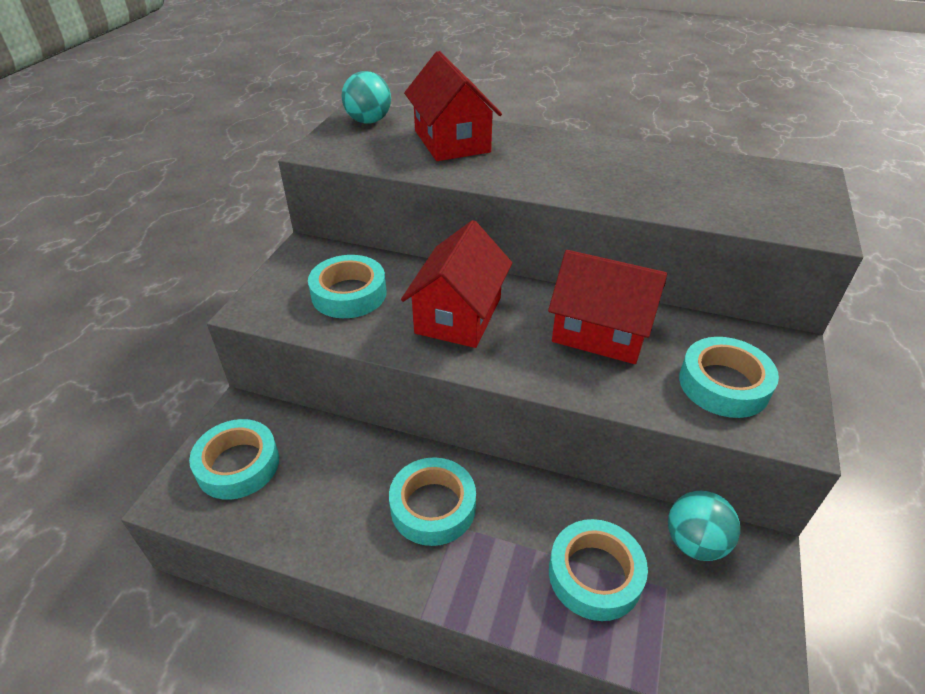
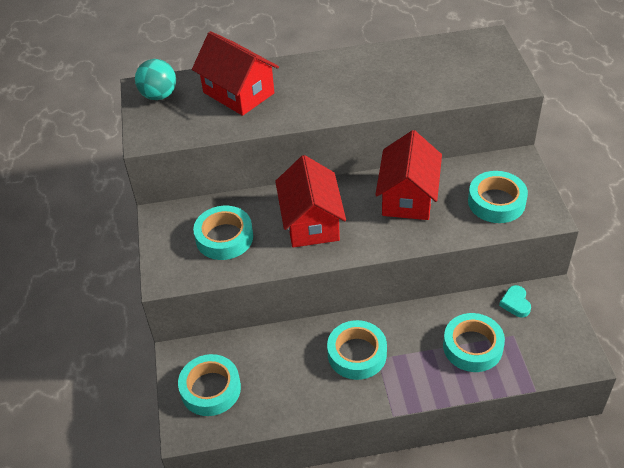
camera: 25 degrees left, 5 degrees up
red house [548,250,667,364] -> red house turned 75 degrees counterclockwise [375,130,442,220]
turquoise ball [668,491,740,561] -> turquoise heart [499,285,531,317]

